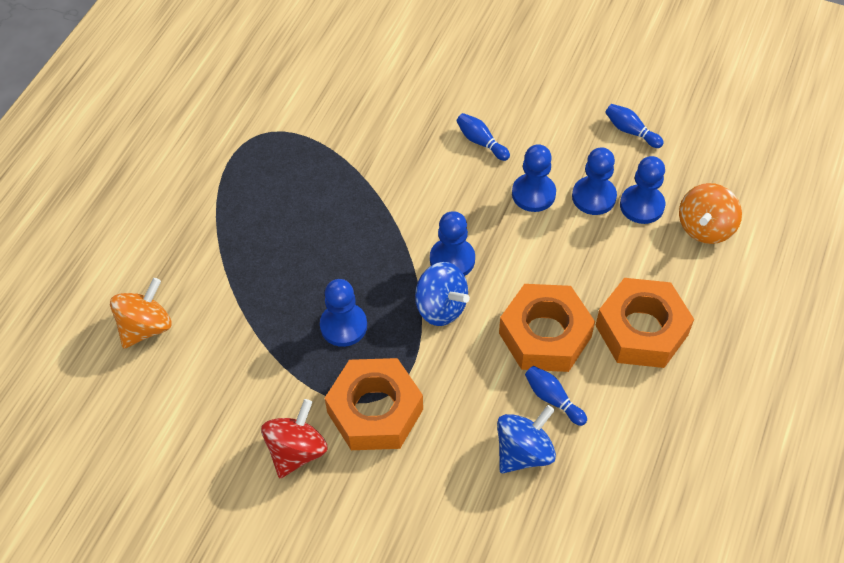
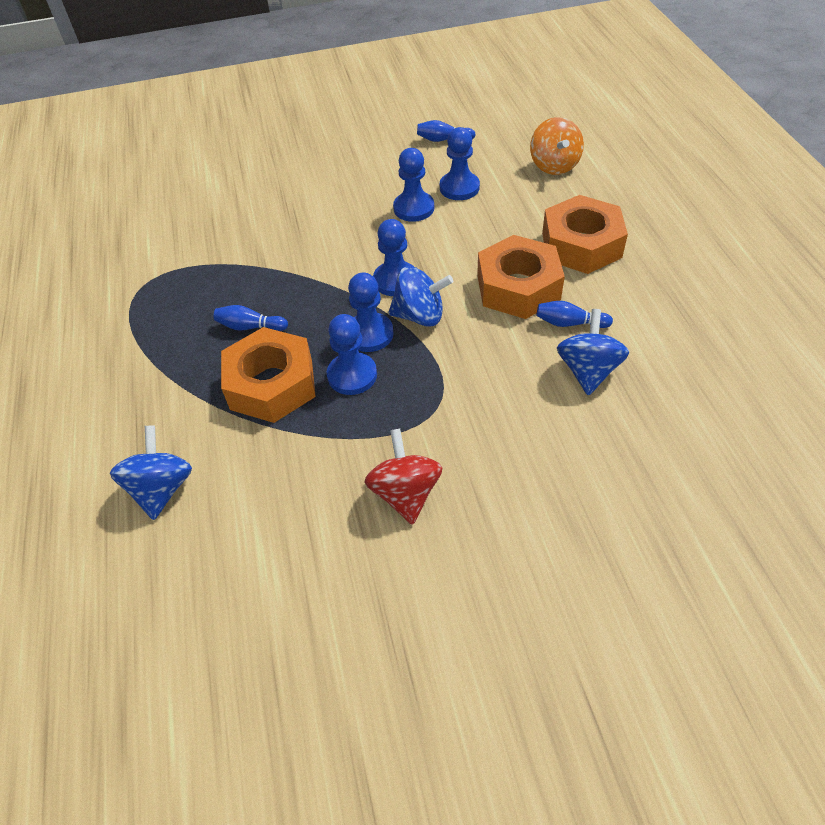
camera: 35 degrees left, 5 degrees down
orange spinning top [110,278,171,348] -> blue spinning top [110,425,192,520]
orange nut [325,358,423,450] -> orange nut moved to [221,327,316,423]
blue bowling pin [456,113,510,161] -> blue bowling pin moved to [214,305,288,331]
blue pawn [620,156,665,224] -> blue pawn moved to [348,272,394,352]

